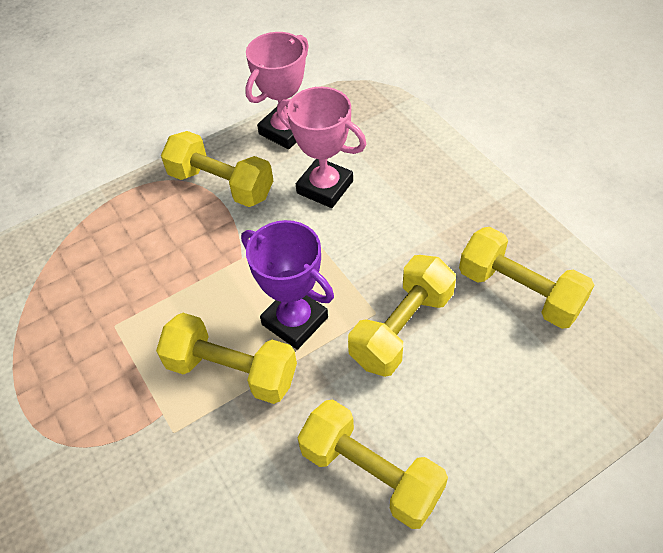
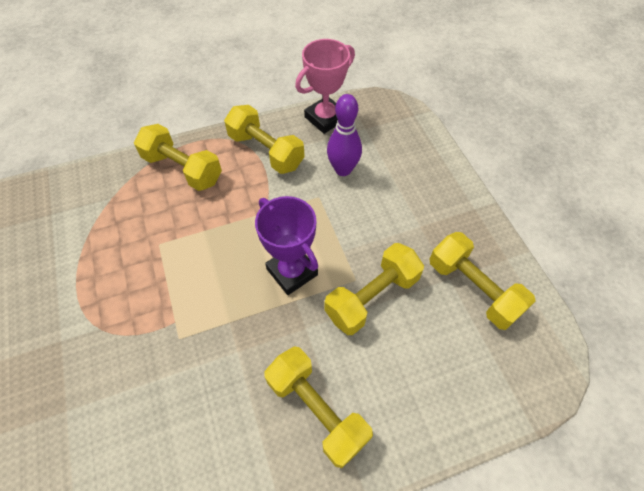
camera: 10 degrees right, 5 degrees up
yellow dumbbell [156,313,297,404] -> yellow dumbbell moved to [134,124,222,191]
pink trophy [277,87,367,208] -> purple bowling pin [327,94,362,176]

